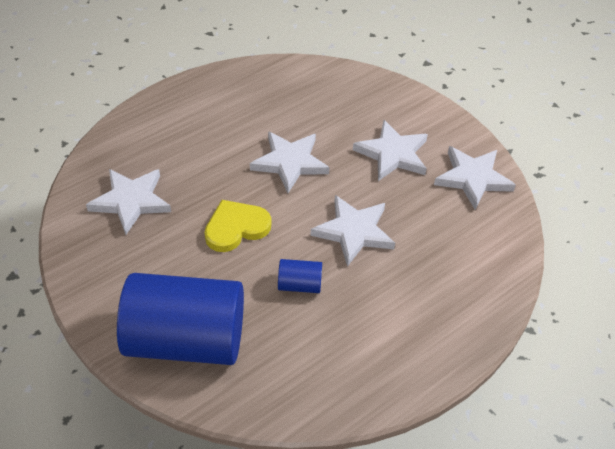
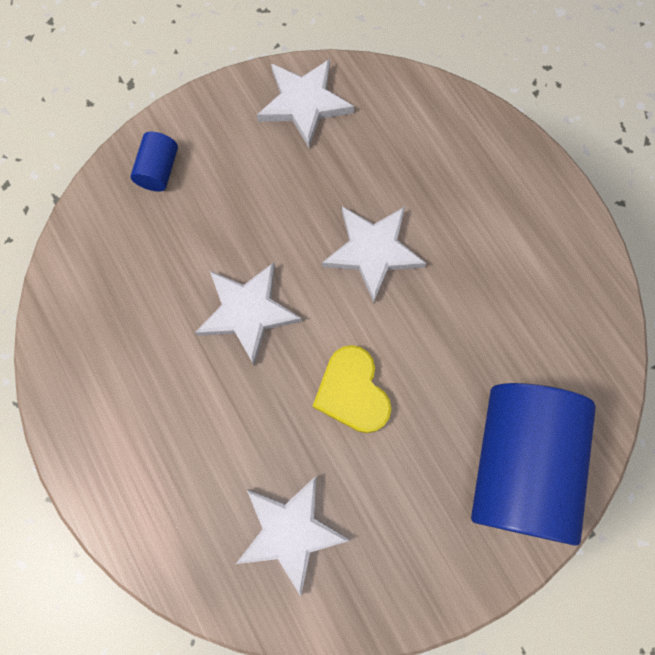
camera: 80 degrees left, 25 degrees up
blue cylinder [278,259,322,293] -> blue cylinder moved to [130,132,178,191]
white star [353,120,428,181] -> none

